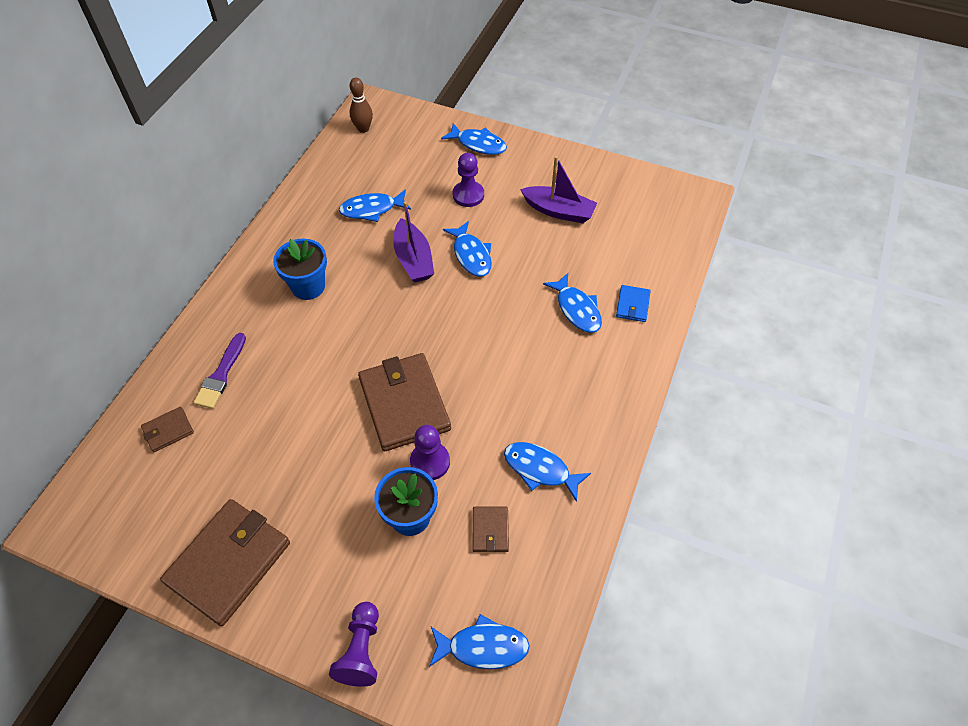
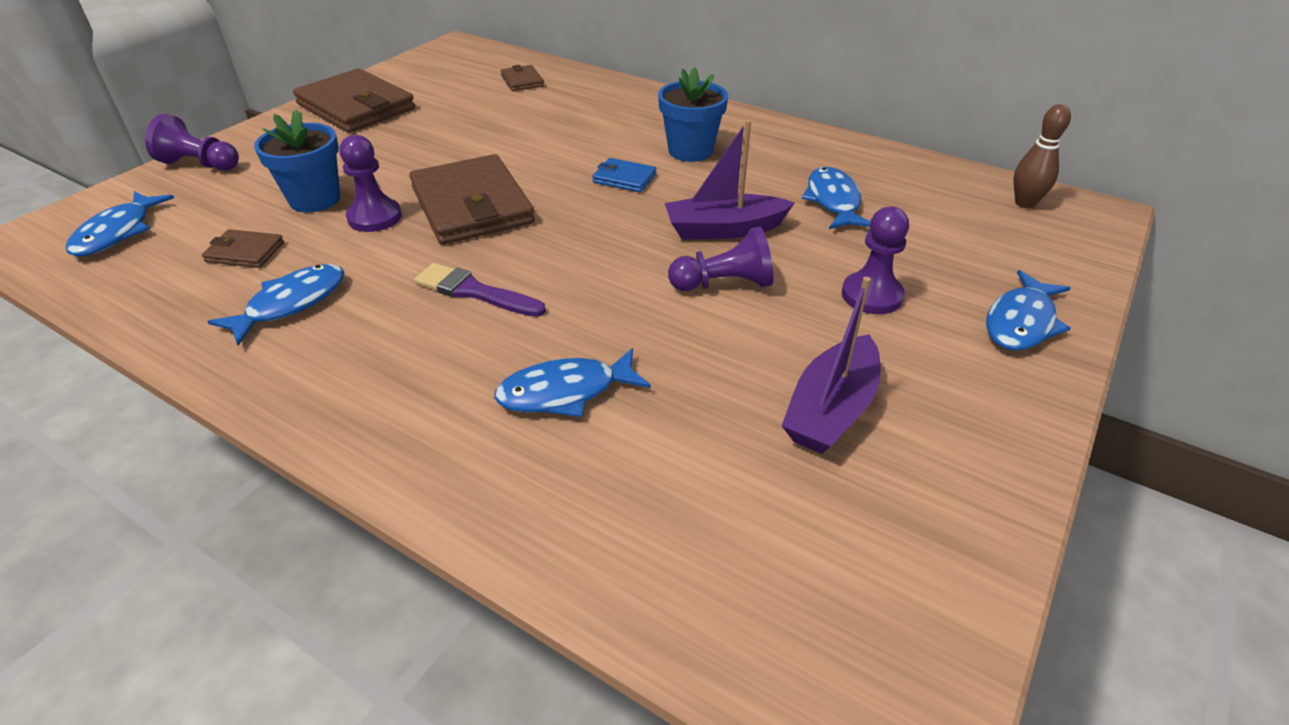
camera: 100 degrees right, 15 degrees down
purple brush [194,333,246,409] -> purple brush moved to [414,263,546,317]
brown wallet [358,353,451,451] -> brown wallet turned 75 degrees clockwise [409,154,535,245]
blue fish [443,221,492,277] -> purple pawn [668,227,773,291]
blue wallet [616,285,651,322] -> blue wallet moved to [592,158,656,192]

